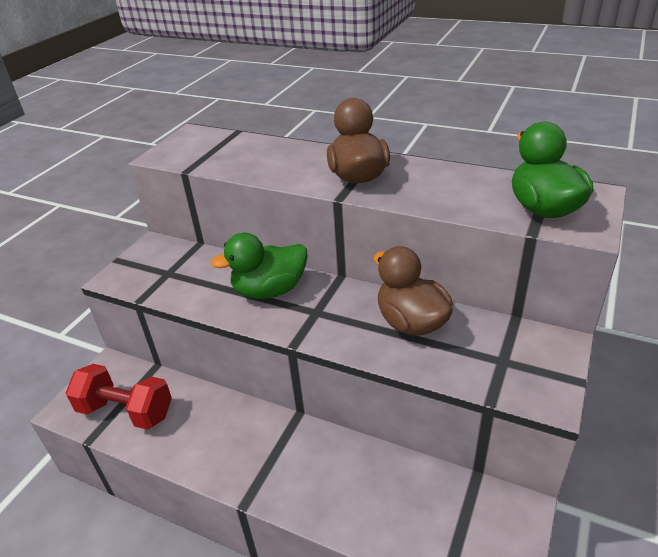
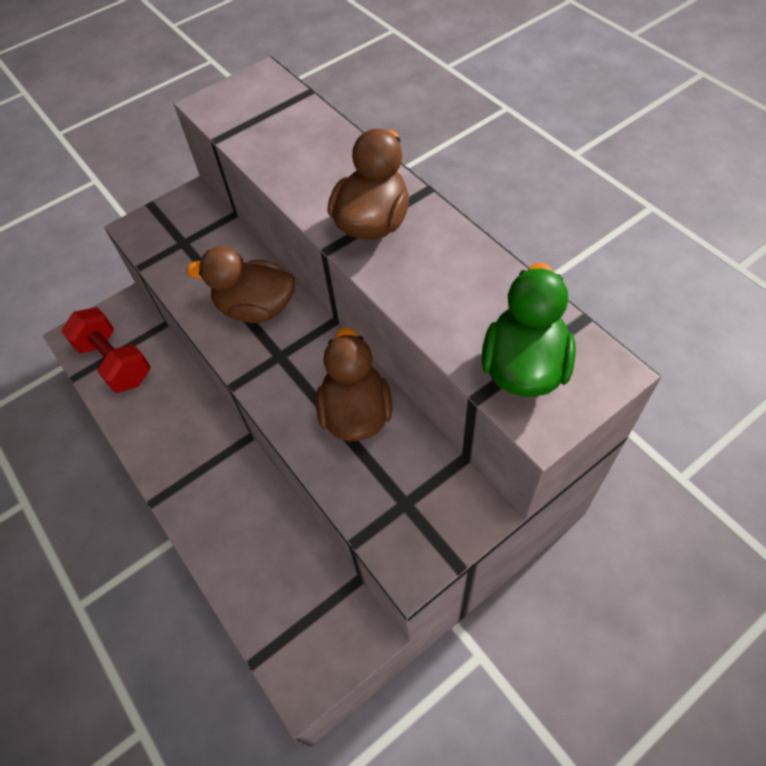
camera: 30 degrees right, 20 degrees up
green duck [211,233,308,299] -> brown duck [186,246,295,323]

